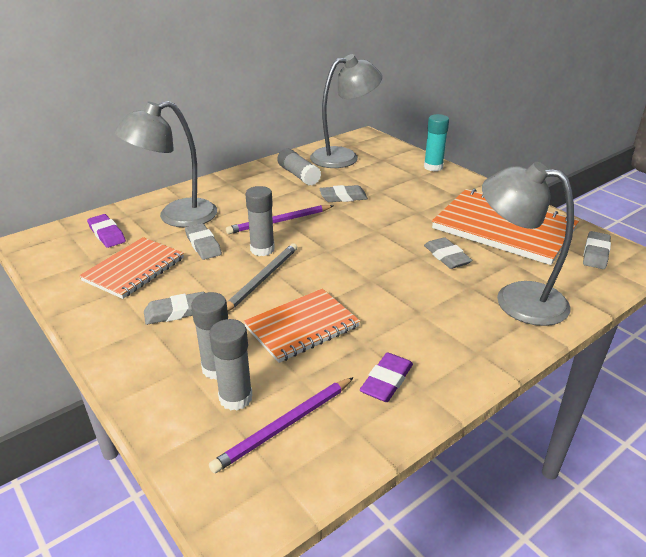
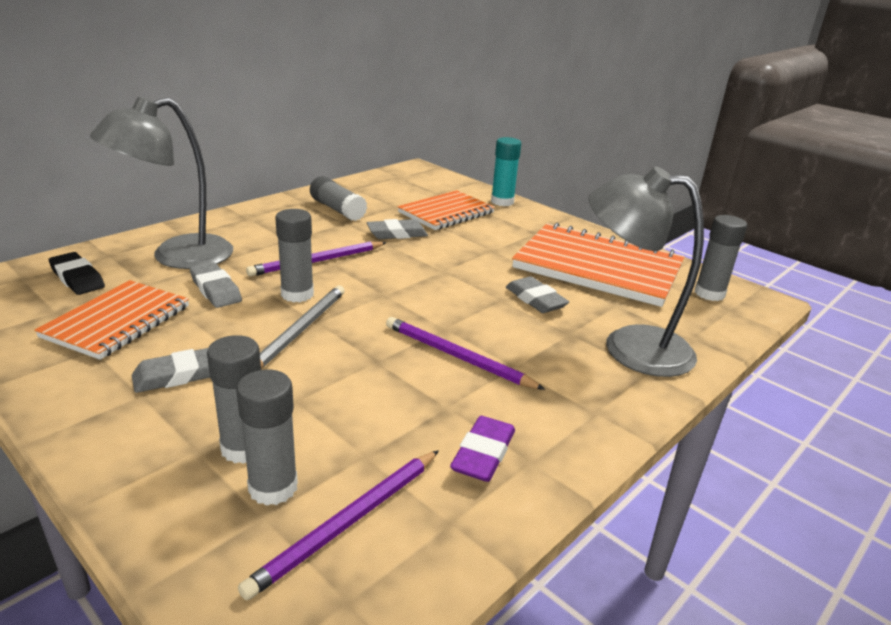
camera: 10 degrees left, 5 degrees down
purple eraser [87,214,126,248] -> black eraser [48,252,105,295]
orange notebook [244,289,360,363] -> orange notebook moved to [398,190,495,230]
grey lamp [310,54,382,168] -> none
grey eraser [583,231,611,269] -> grey glue stick [695,215,747,301]
none -> purple pencil [386,317,545,390]

